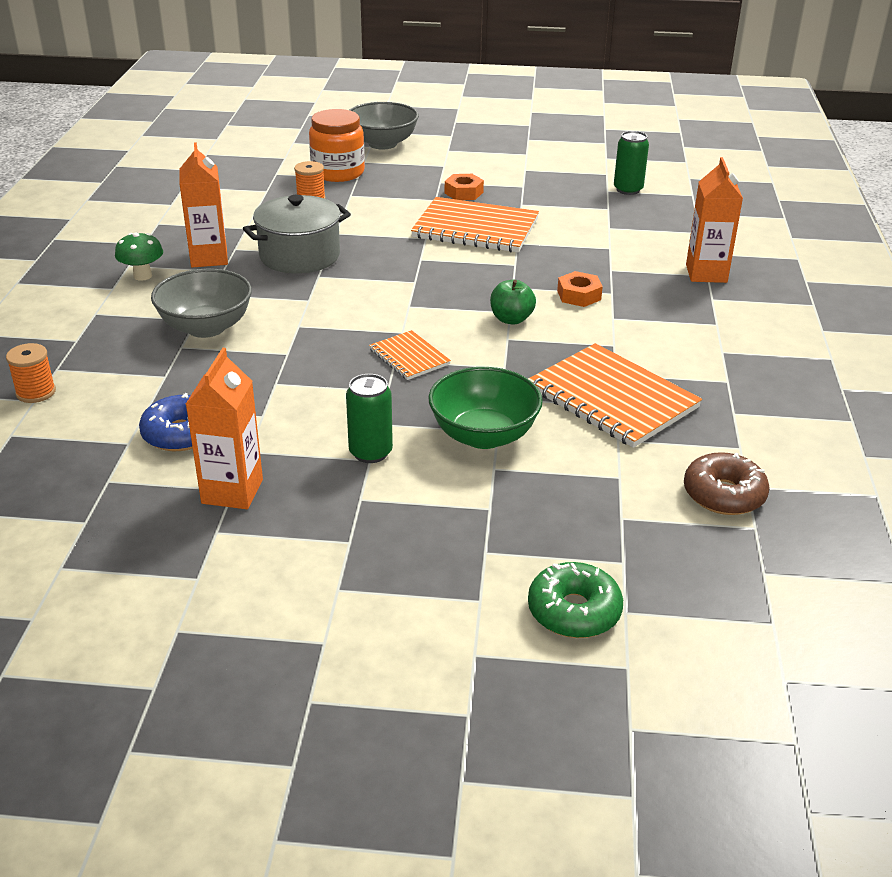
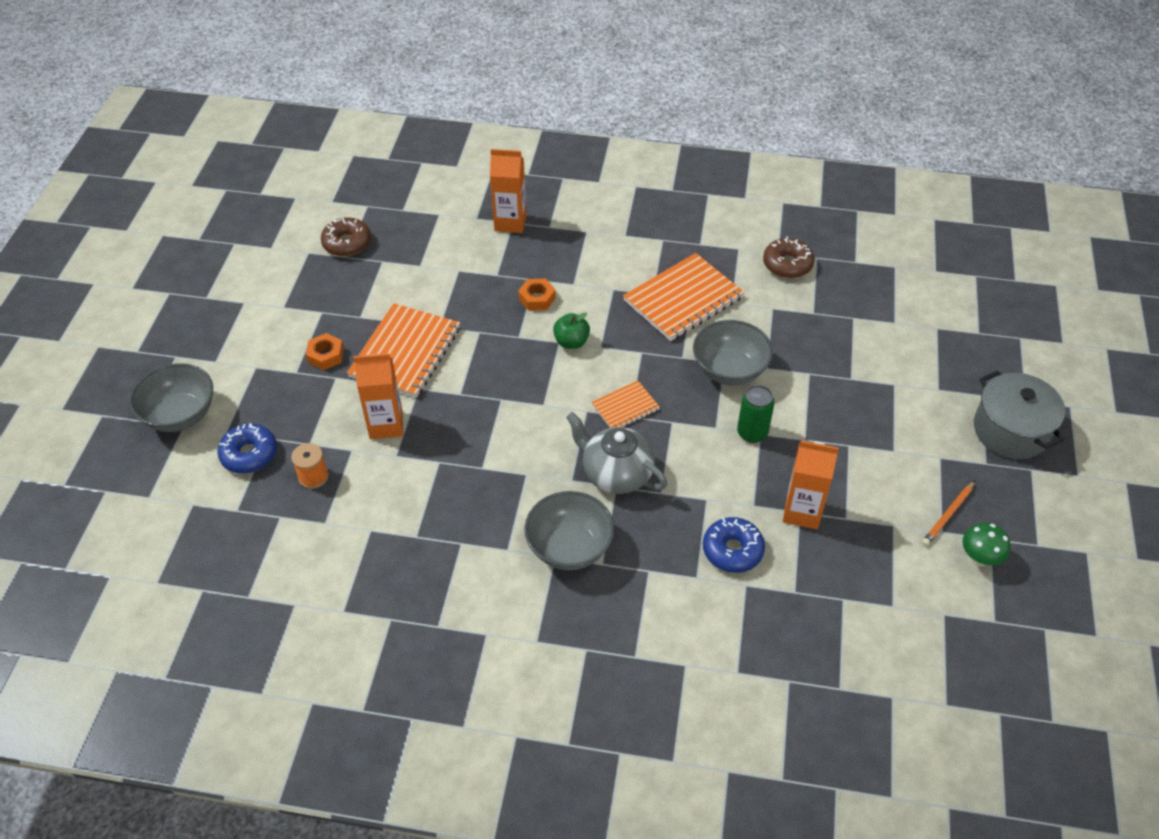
camera: 85 degrees left, 15 degrees up
orange spool [6,343,56,403] -> none
green mushroom [115,233,163,281] -> green mushroom moved to [962,523,1010,566]
orange carton [179,142,228,267] -> orange carton moved to [353,353,403,439]
grey pot [243,195,351,274] -> grey pot moved to [974,370,1065,459]
orange jar [309,109,365,182] -> blue donut [217,423,277,474]
green bowl [428,367,543,449] -> grey bowl [693,320,773,386]
green donut [528,562,623,638] -> none
green can [614,131,649,195] -> brown donut [321,217,371,257]
none -> grey teapot [566,412,667,494]
none -> orange pencil [922,481,975,546]

